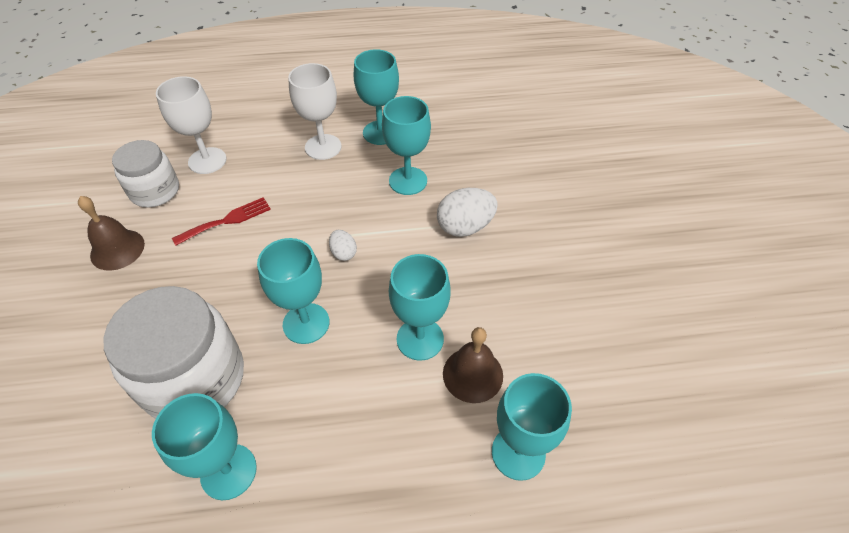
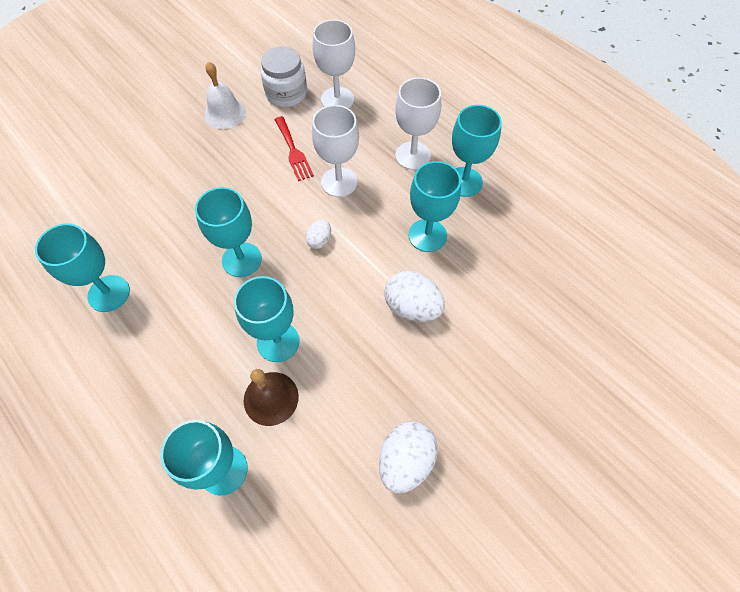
camera: 55 degrees right, 10 degrees up
brown bell [78,196,145,271] -> white bell [204,61,246,129]
white jar [104,286,244,419] -> none
red fork [172,197,271,246] -> red fork turned 45 degrees clockwise [274,116,314,181]
none -> white goblet [312,105,359,197]
none -> white egg [379,421,438,493]

